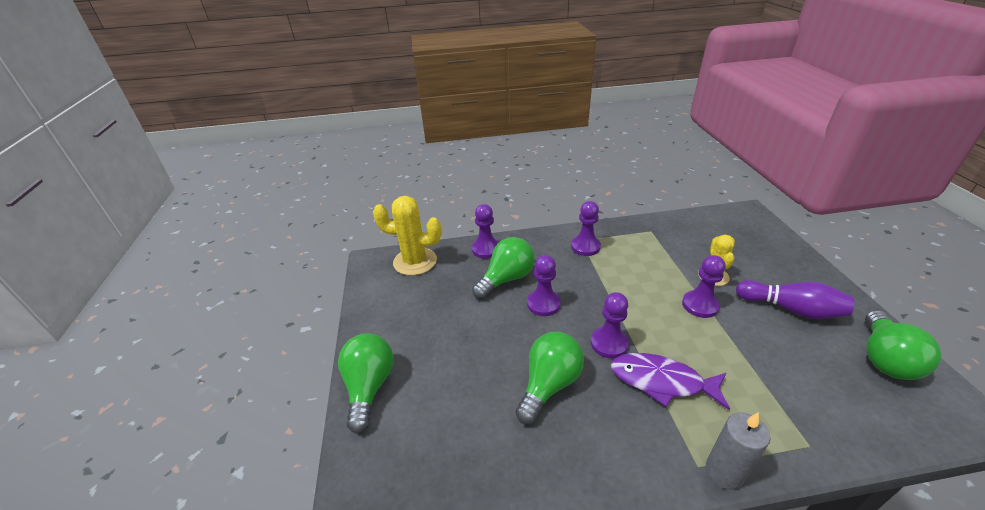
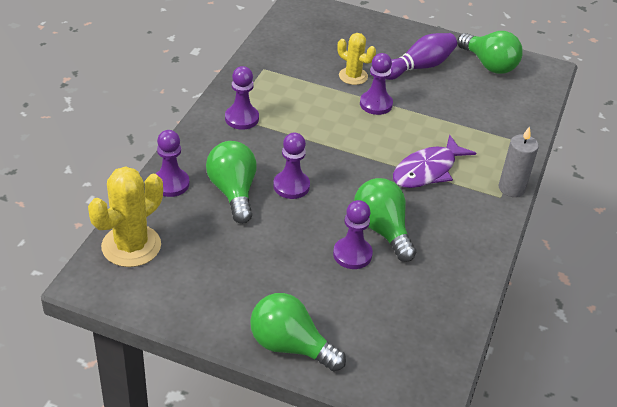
camera: 65 degrees left, 5 degrees up
purple pawn [591,292,629,358] -> purple pawn moved to [333,200,373,269]

